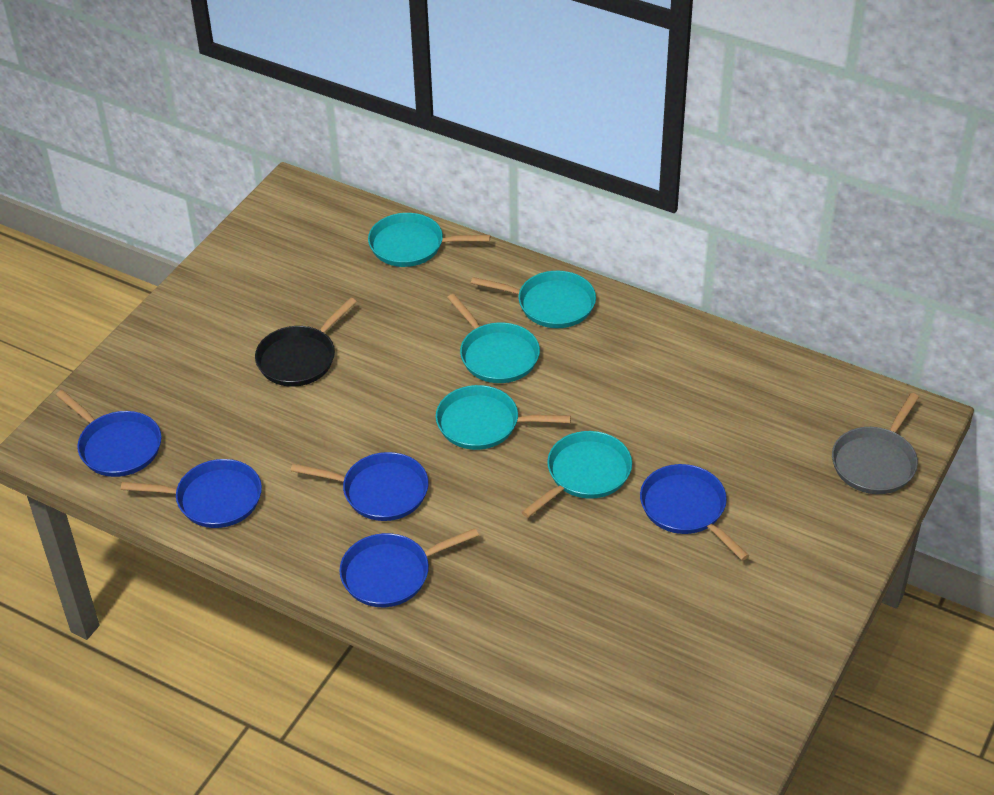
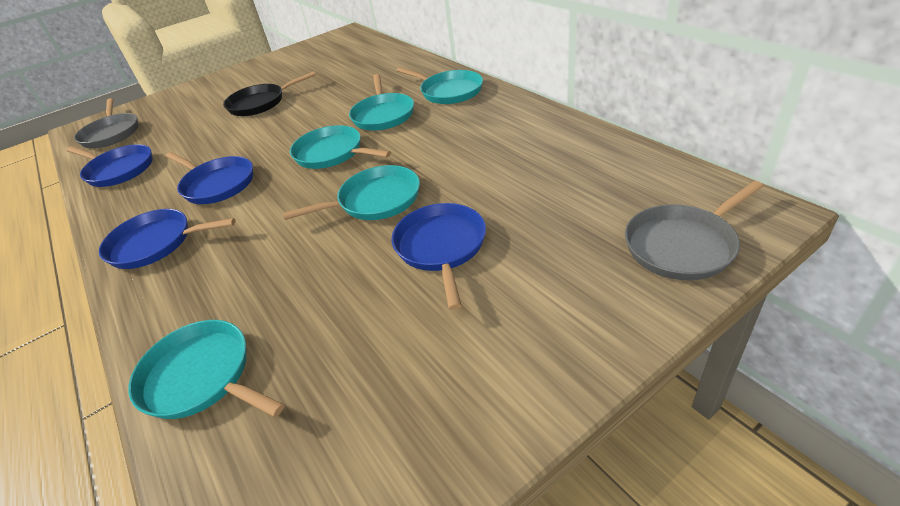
camera: 30 degrees right, 5 degrees down
blue pan [56,390,161,477] -> grey pan [74,98,139,148]
turquoise pan [368,213,490,267] -> turquoise pan moved to [128,320,284,419]

